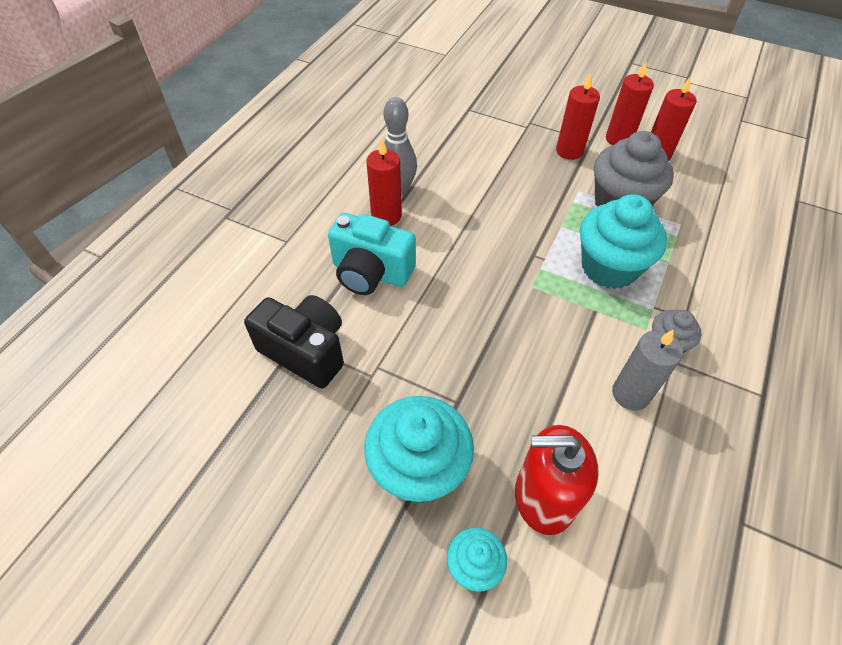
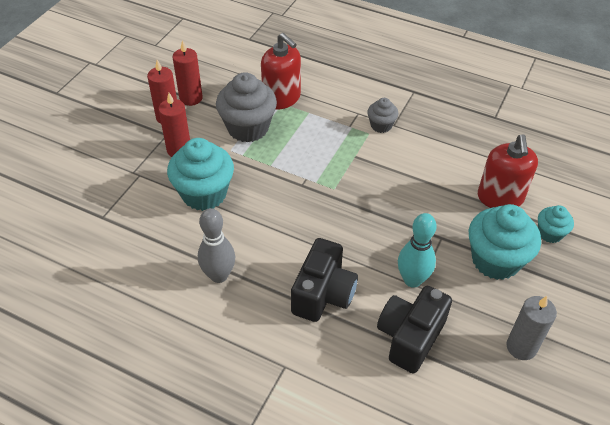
camera: 90 degrees left, 5 degrees down
turquoise camera [328,213,416,295] -> black camera [291,238,358,322]
red candle [366,139,402,226] -> none
turquoise cupcake [580,194,667,289] -> turquoise cupcake moved to [167,138,234,211]
grey candle [612,329,683,410] -> grey candle moved to [506,296,557,360]
none -> red soap dispenser [261,33,301,110]
none -> turquoise bowling pin [398,213,437,288]

